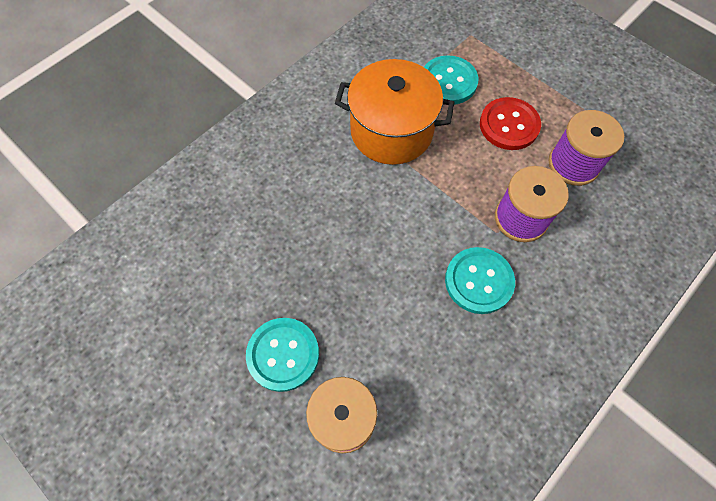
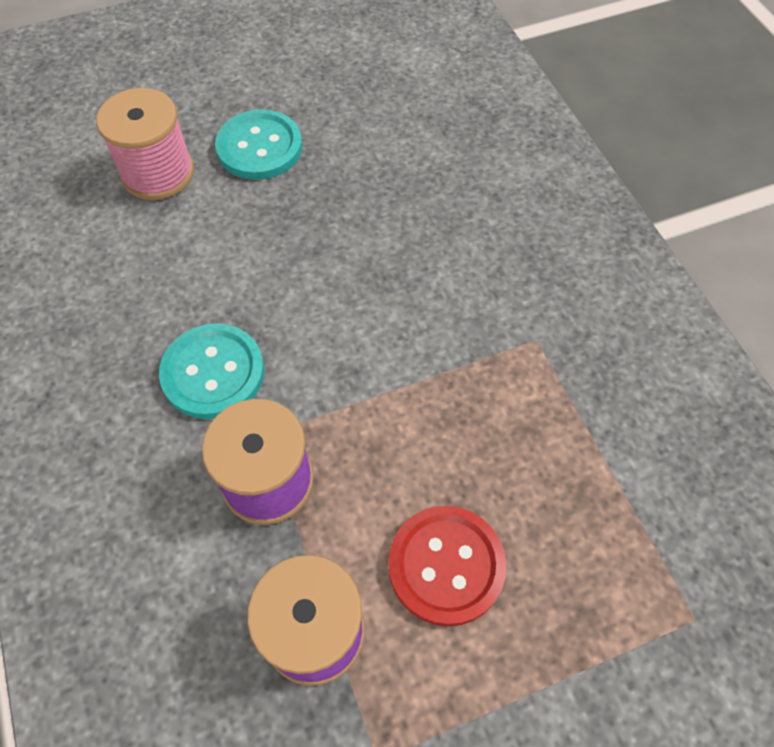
camera: 115 degrees right, 5 degrees down
orange pot [335,59,454,165] -> none
turquoise button [424,55,478,105] -> none

